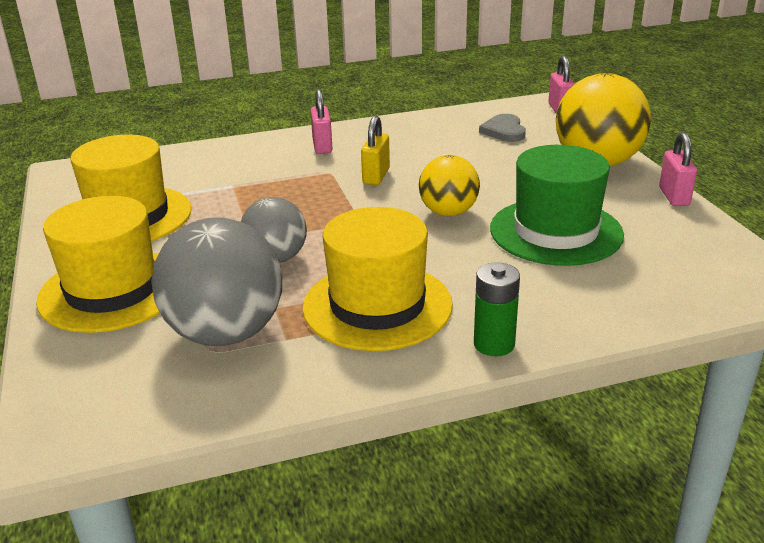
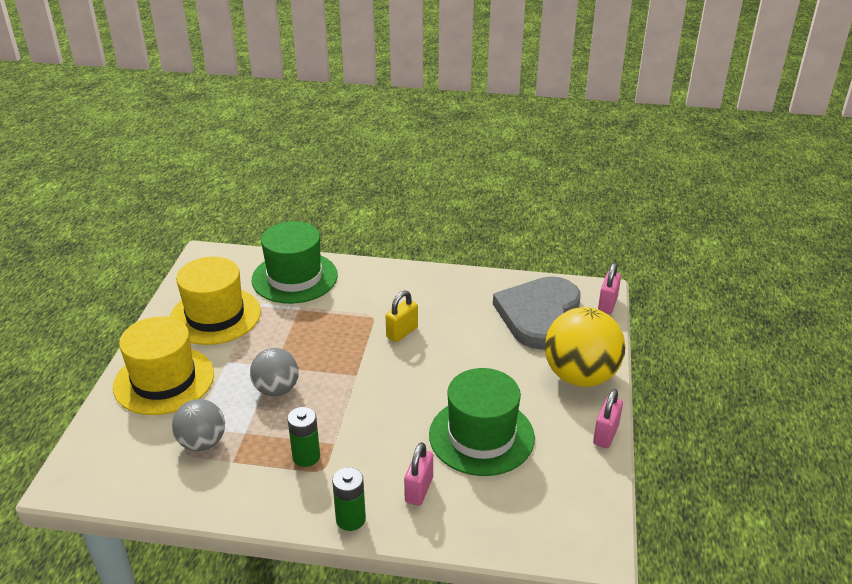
camera: 25 degrees right, 5 degrees up
grey ball [151,217,282,346] -> grey ball [172,399,225,451], size x0.60
yellow hat [302,207,453,351] -> green battery [287,407,320,467]
pink padlock [310,89,333,154] -> pink padlock moved to [404,442,433,506]
yellow ball [419,155,480,216] -> none
grey heart [479,114,526,142] -> grey heart [493,276,581,350], size x2.19
none -> green hat [252,221,338,304]

